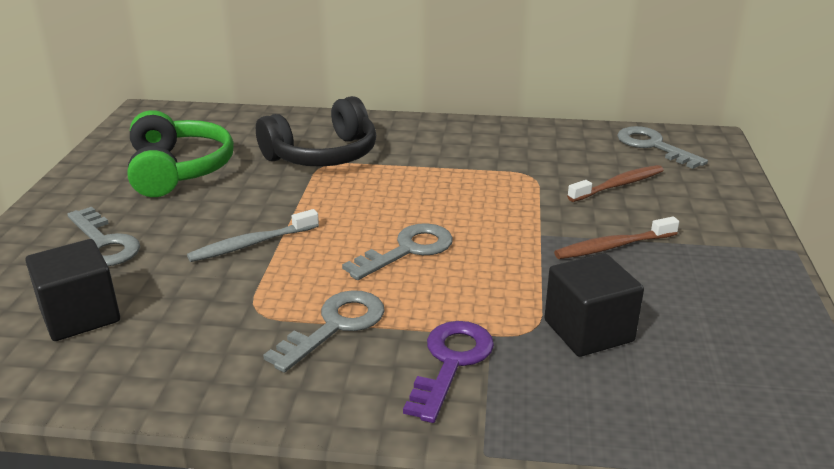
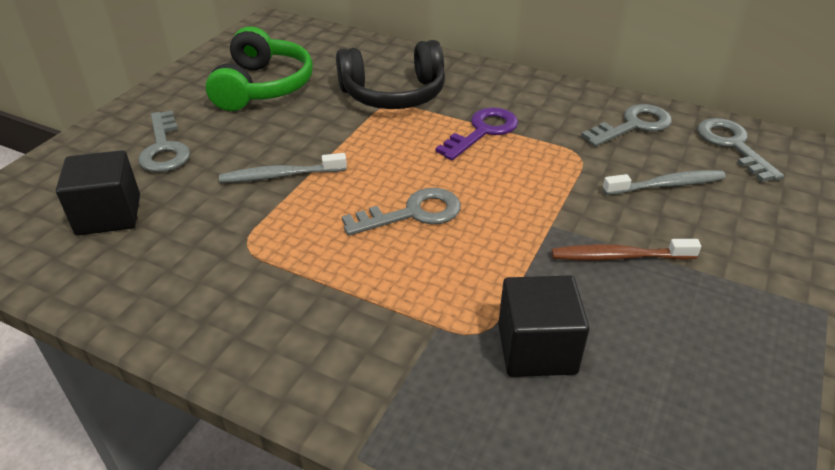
camera: 20 degrees right, 10 degrees up
grey key [263,290,385,373] -> grey key moved to [581,104,672,147]
purple key [403,321,494,423] -> purple key moved to [435,107,518,160]
brown toothbrush [567,165,664,202] -> grey toothbrush [603,170,726,195]

